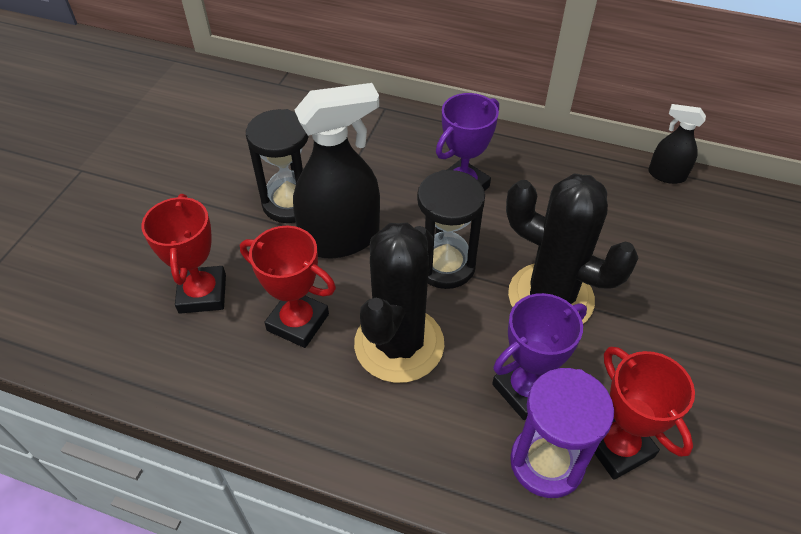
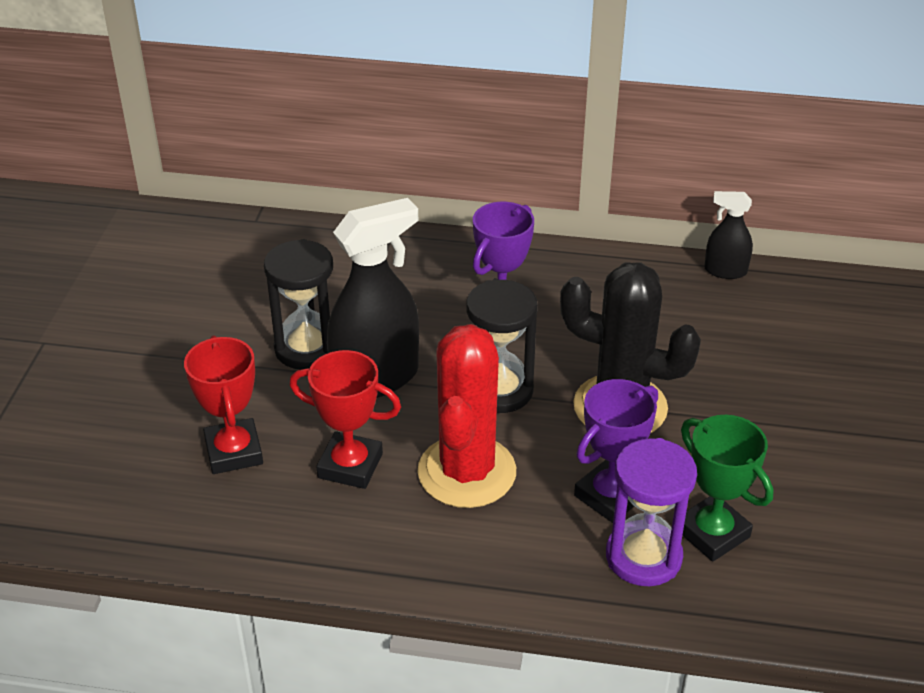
camera: 10 degrees left, 10 degrees down
black cactus [354,223,445,383] -> red cactus [418,324,516,508]
red trophy [594,346,695,480] -> green trophy [681,415,774,562]

